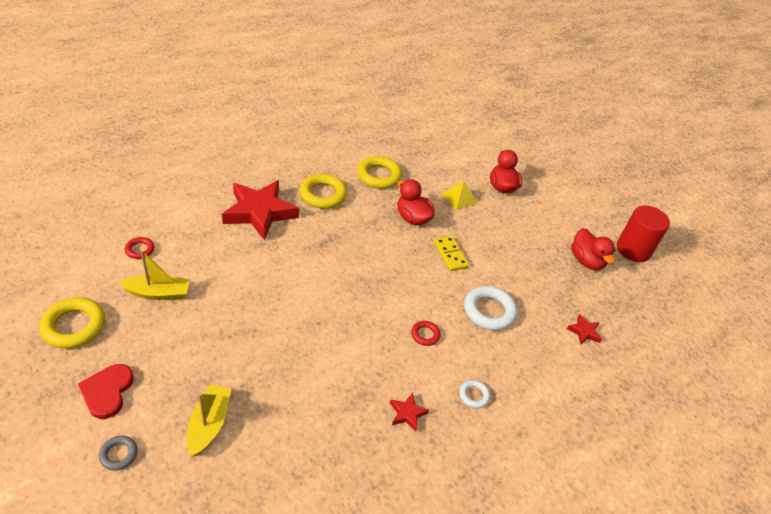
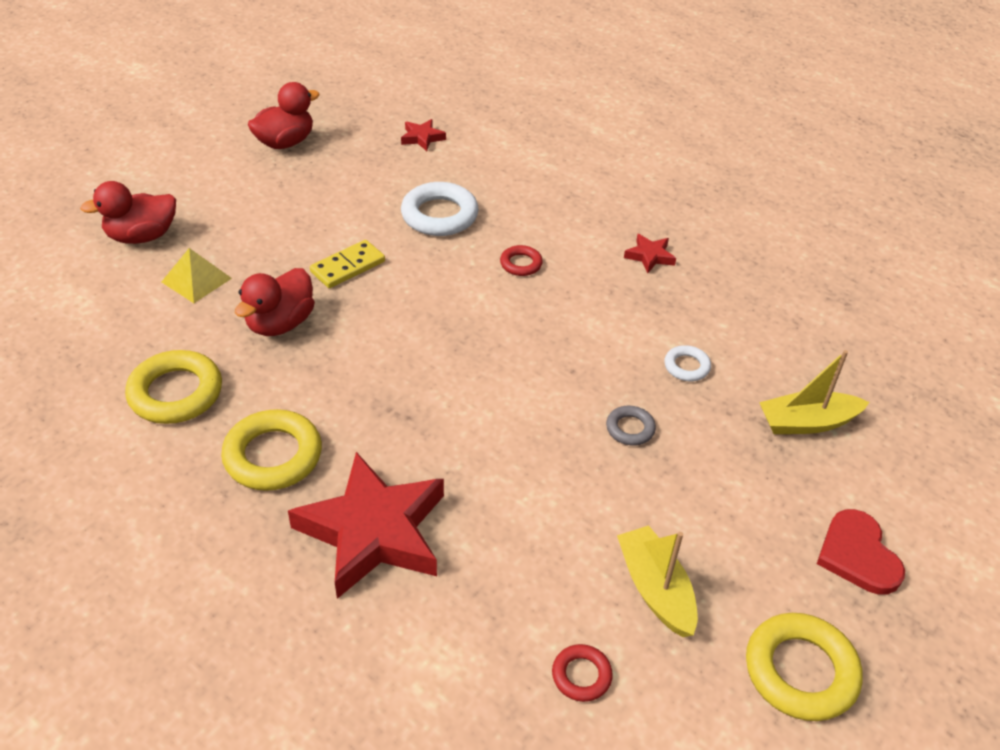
camera: 105 degrees left, 0 degrees up
red heart [78,364,134,419] -> red heart turned 90 degrees clockwise [817,509,905,595]
grey ring [99,436,138,471] -> grey ring moved to [606,406,656,446]
white ring [459,380,490,408] -> white ring moved to [664,345,711,381]
red cylinder [617,206,670,262] -> none

